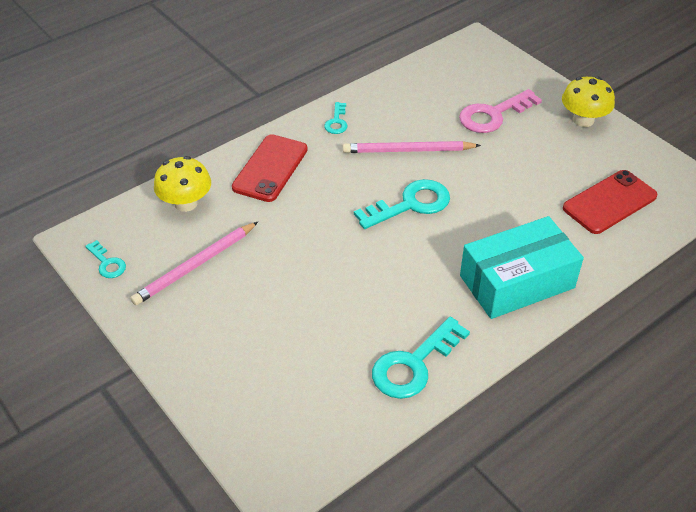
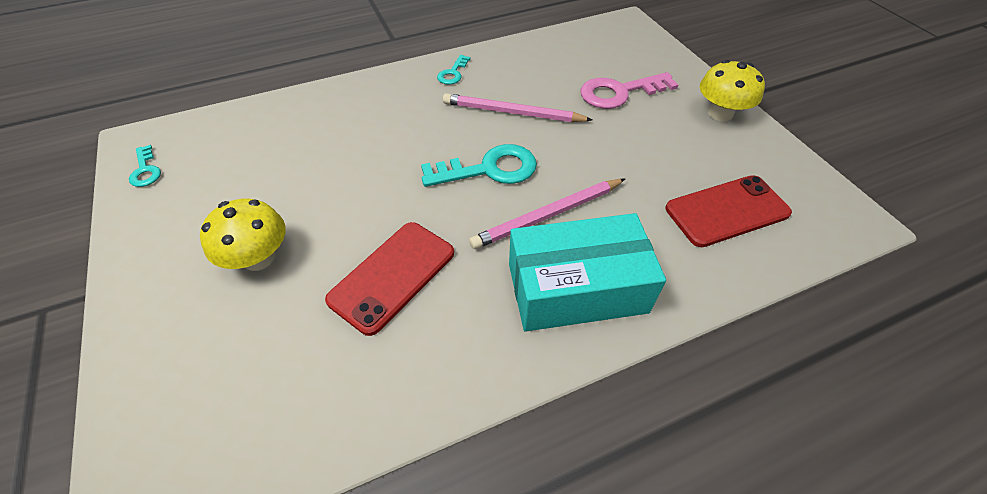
camera: 15 degrees right, 5 degrees up
pink pencil [130,222,258,305] -> pink pencil moved to [469,179,625,249]
yellow mushroom [154,156,211,212] -> yellow mushroom moved to [200,198,286,271]
red phone [232,134,308,202] -> red phone moved to [325,222,454,336]
turquoise key [372,317,470,399] -> none

